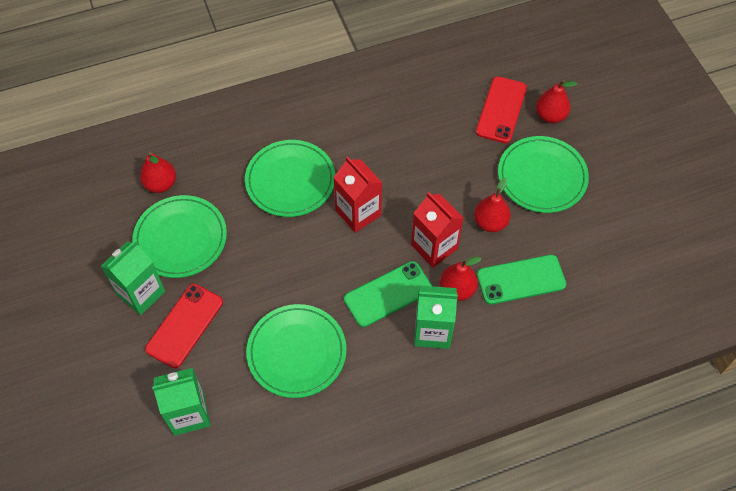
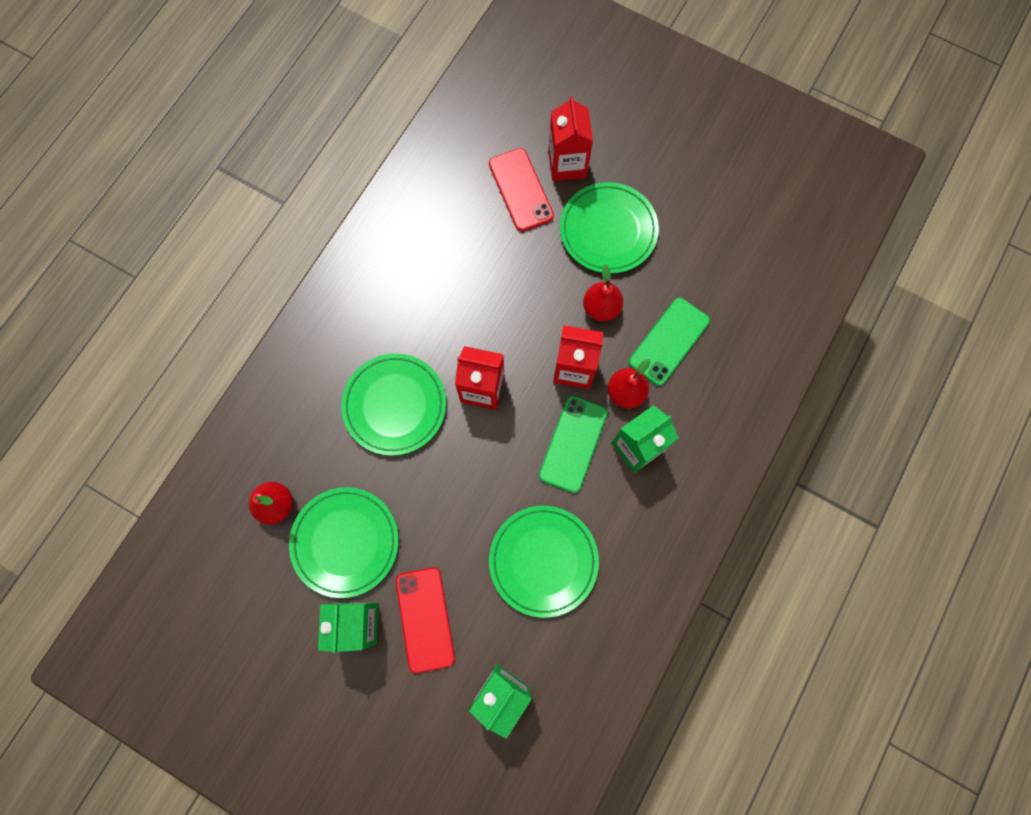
camera: 40 degrees left, 15 degrees up
red pear [536,80,578,123] -> red carton [548,96,593,181]

